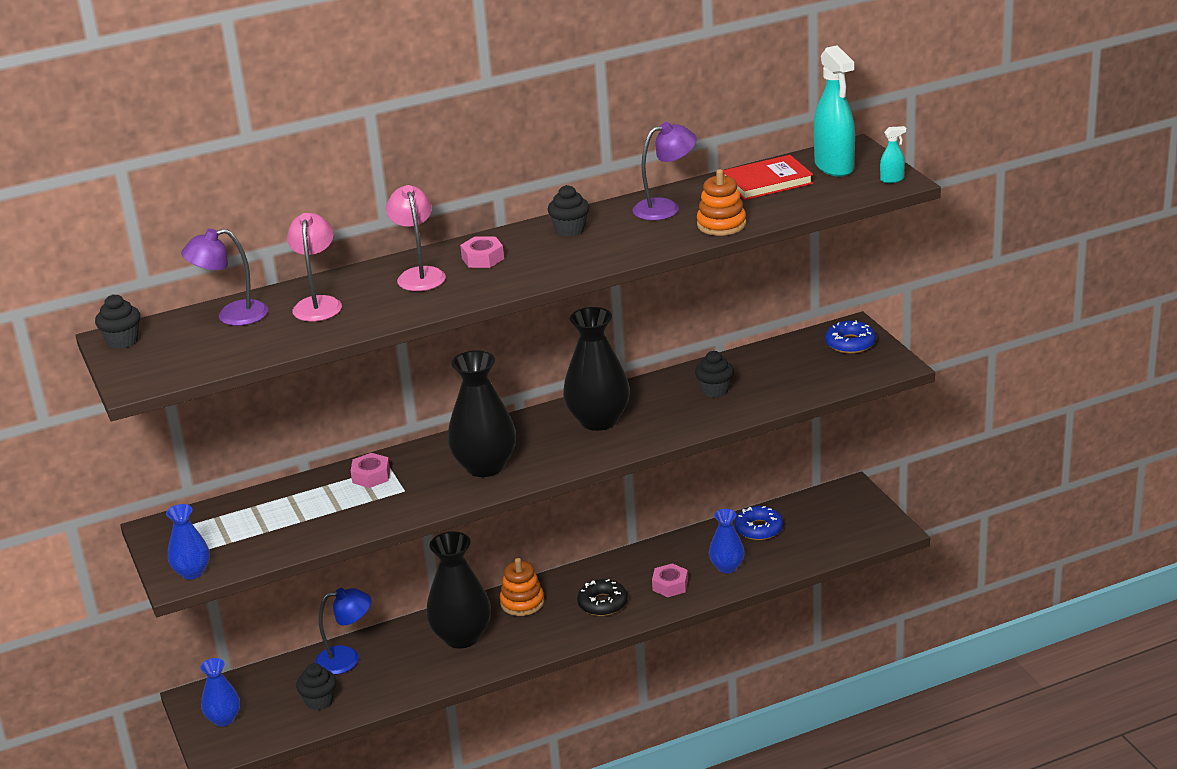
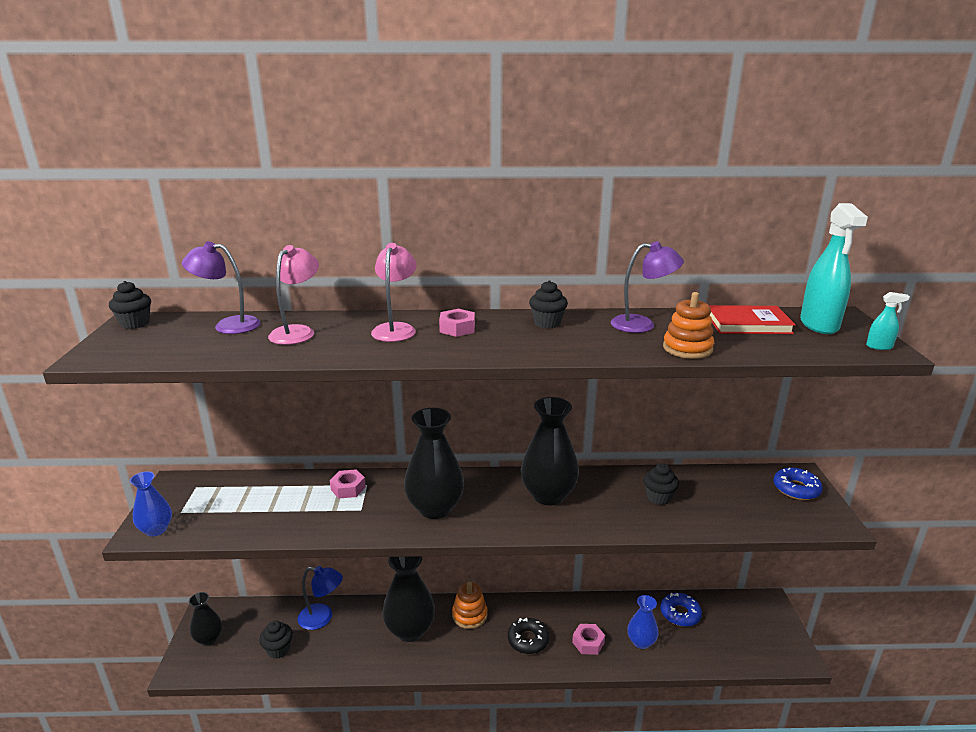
camera: 20 degrees right, 5 degrees down
blue vase [200,658,240,727] -> black vase [189,592,222,646]

